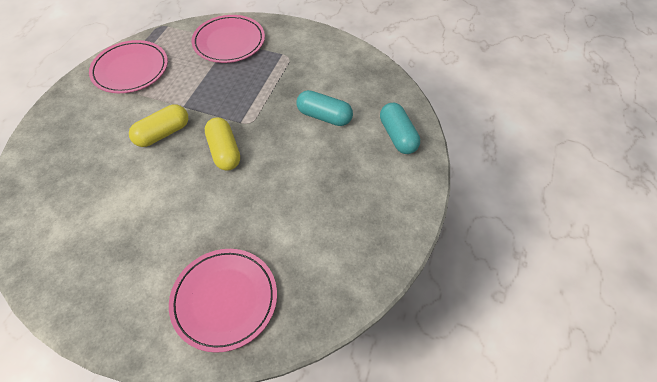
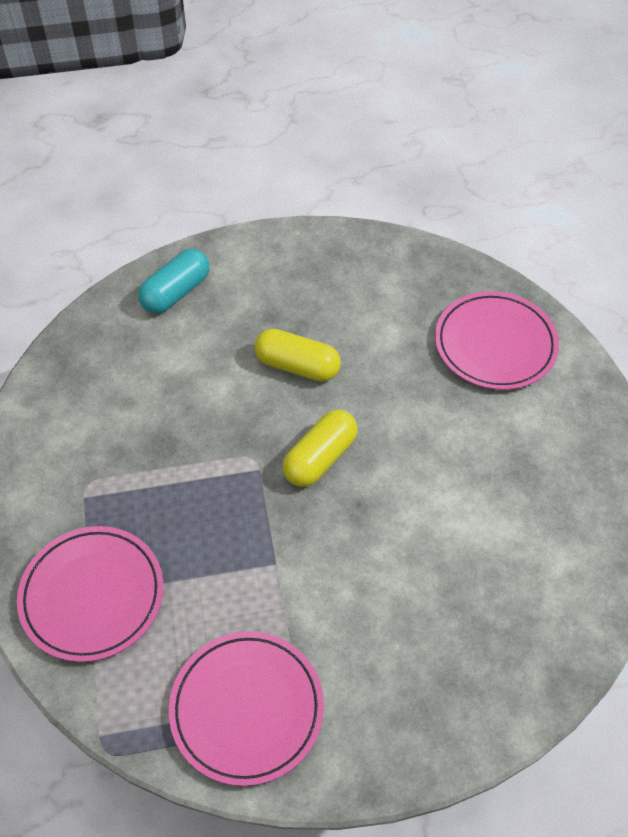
camera: 120 degrees left, 0 degrees up
yellow capsule [129,104,188,147] -> yellow capsule moved to [254,329,341,382]
turquoise capsule [297,90,353,126] -> none

